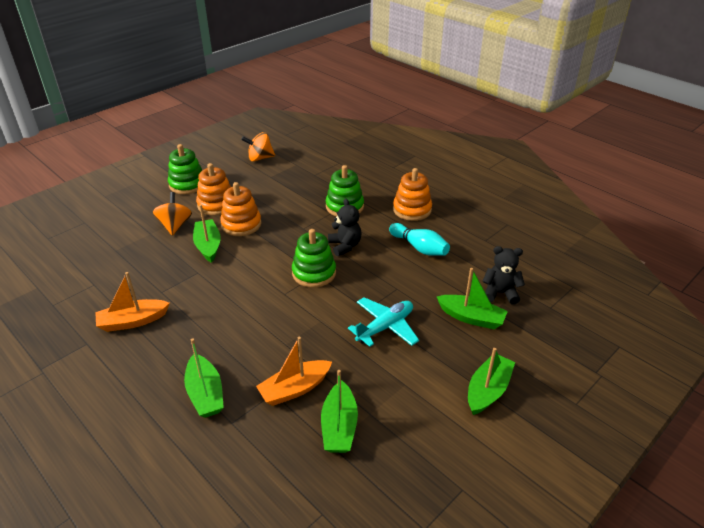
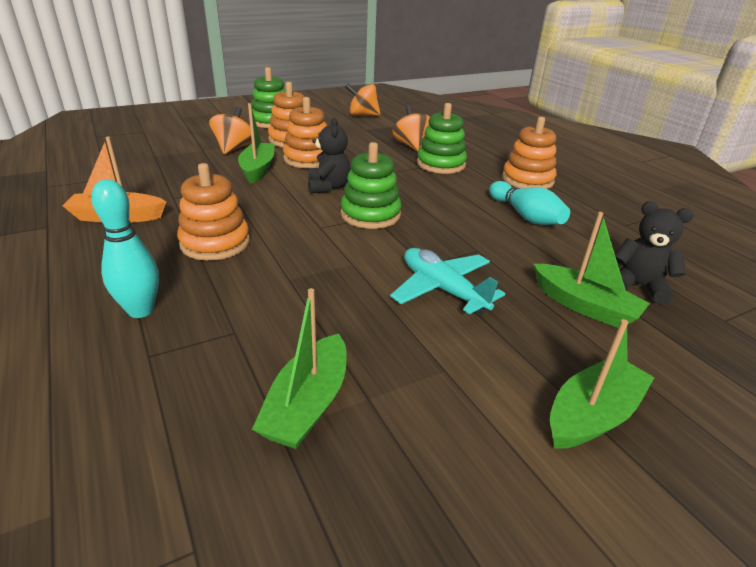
camera: 15 degrees right, 5 degrees down
green boat [184,338,224,418] -> turquoise bowling pin [91,180,159,318]
orange boat [256,337,332,406] -> none
black teddy bear [328,199,362,256] -> black teddy bear moved to [308,118,350,193]
turquoise plane [348,297,419,347] -> turquoise plane turned 105 degrees counterclockwise [390,248,505,315]
none -> orange stacking toy [177,163,250,261]
none -> orange spinning top [392,106,430,152]

